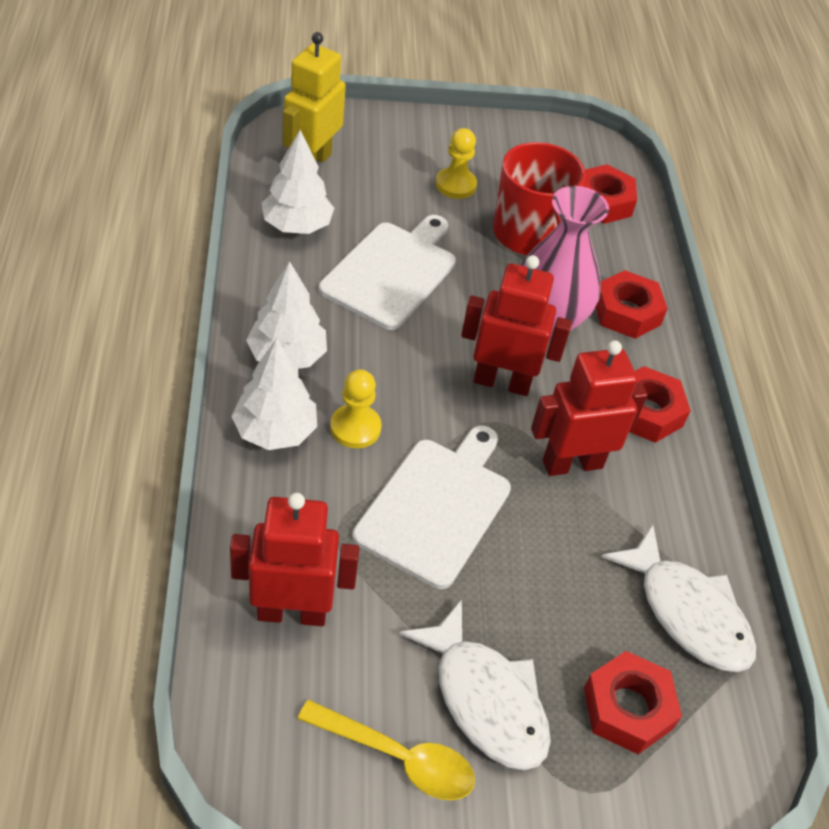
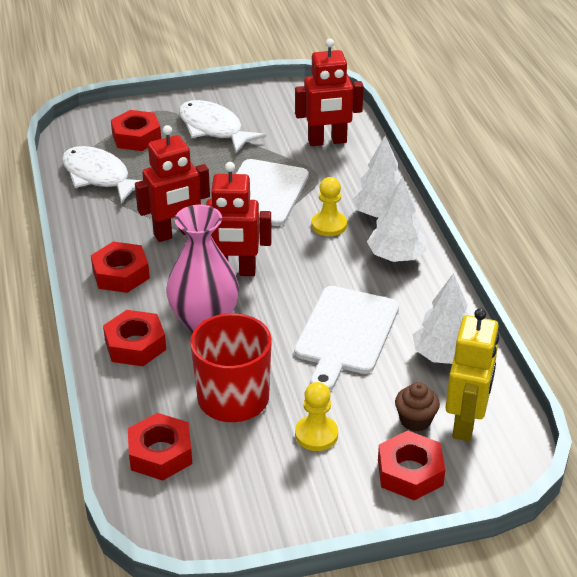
camera: 175 degrees right, 10 degrees down
yellow spoon [298,699,475,800] -> none
none -> red nut [378,431,445,501]
none -> brown cupcake [395,382,440,432]

